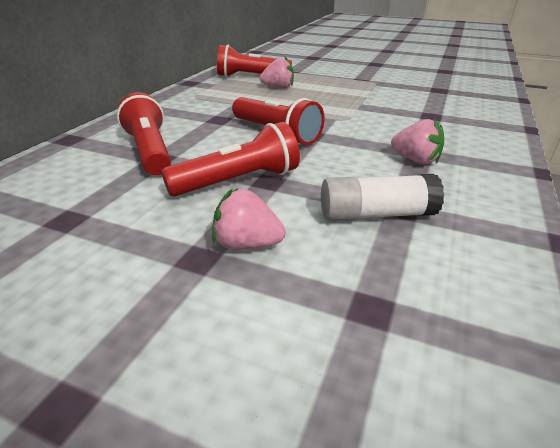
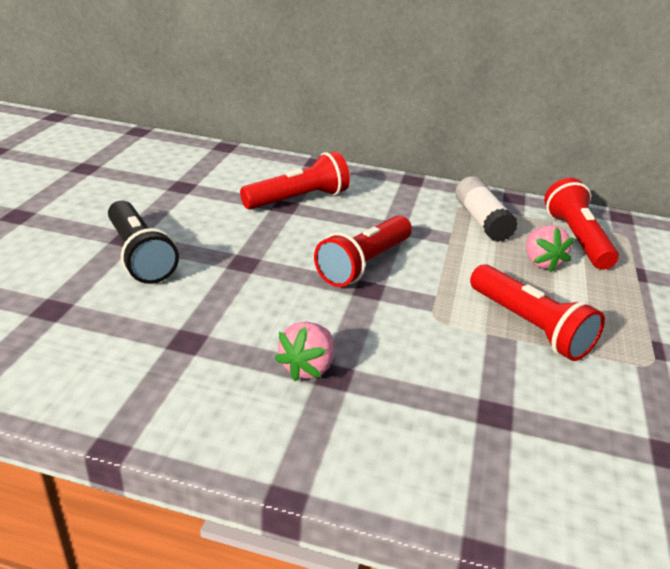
camera: 80 degrees right, 0 degrees up
red flashlight [161,122,300,196] -> red flashlight moved to [470,264,605,361]
pink strawberry [212,188,286,250] -> black flashlight [108,200,179,284]
white glue stick [321,174,444,221] -> white glue stick moved to [455,176,518,242]

